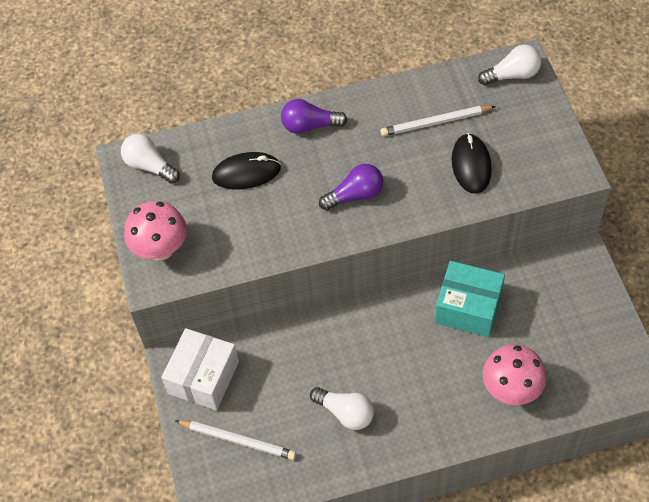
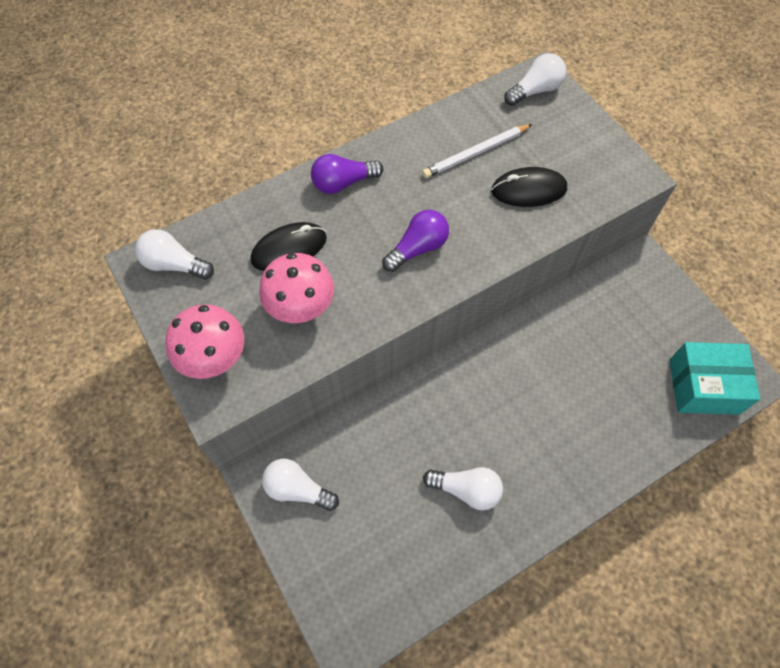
camera: 20 degrees left, 5 degrees up
white box [161,328,239,410] -> white light bulb [262,458,339,511]
white pencil [175,420,296,460] -> none
turquoise box [435,261,505,337] -> turquoise box moved to [669,342,760,415]
black mouse [452,133,492,194] -> black mouse turned 75 degrees counterclockwise [491,167,567,207]
pink mushroom [483,344,546,405] -> pink mushroom moved to [259,253,334,323]

